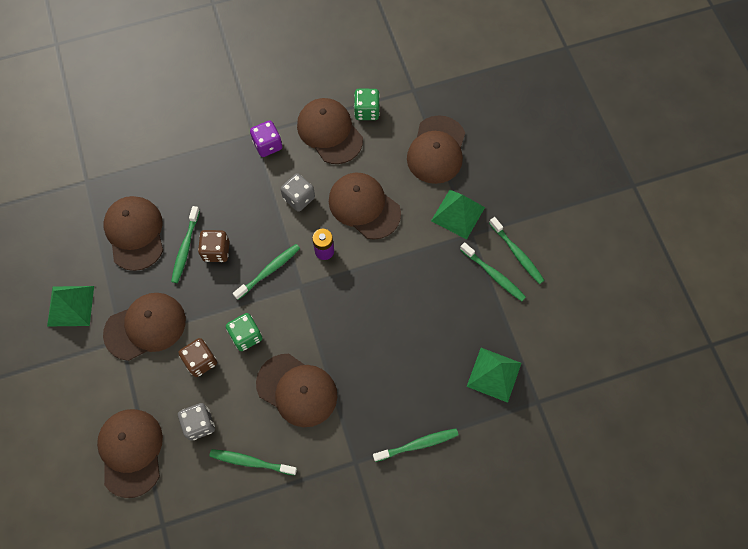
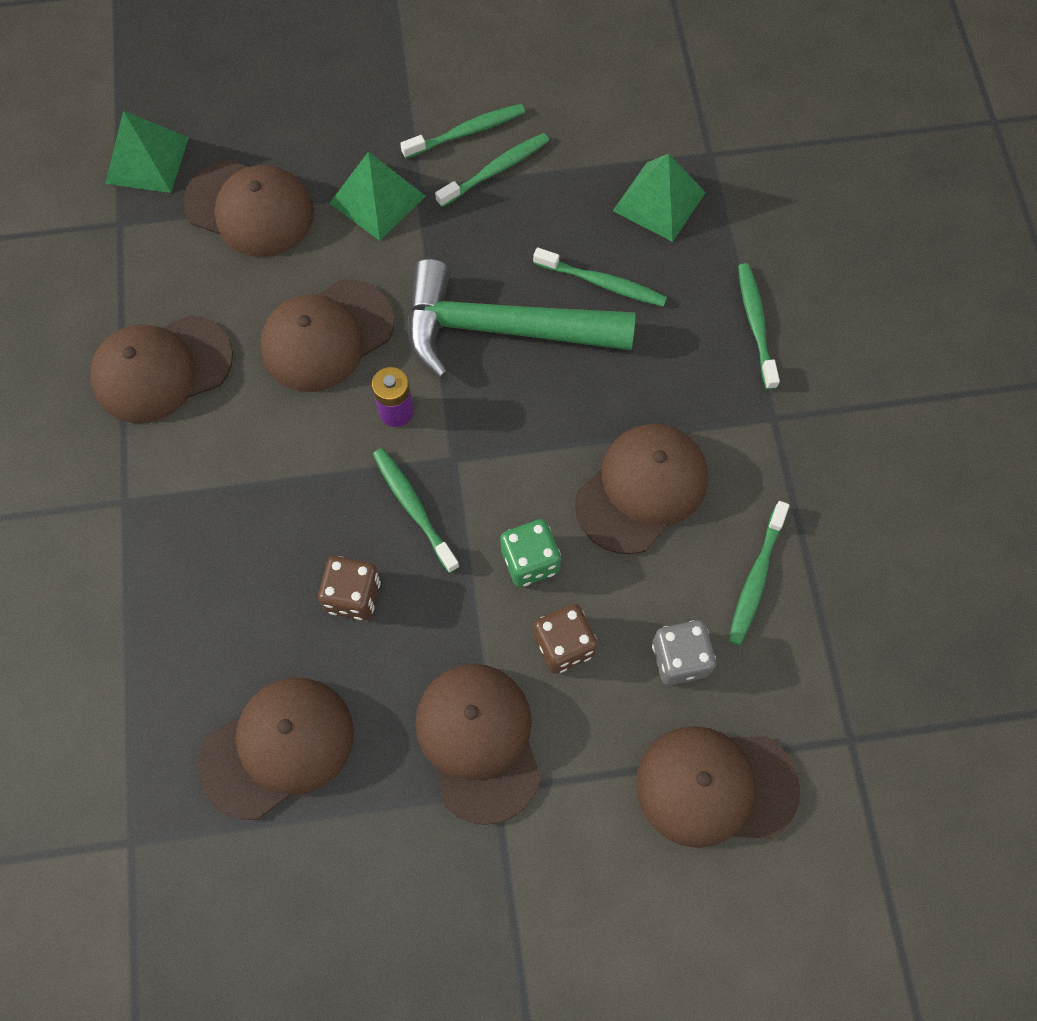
camera: 80 degrees left, 0 degrees up
green pyramid [47,286,94,326] -> green pyramid moved to [105,110,189,193]
brown cap [103,196,163,271] -> brown cap turned 150 degrees clockwise [198,677,354,820]
green toothbrush [171,206,200,283] -> green toothbrush moved to [533,247,667,307]
purple dice [250,121,282,157] -> none
grey dice [281,173,315,212] -> none
green dice [354,89,380,120] -> none
none -> green hammer [408,259,635,378]

